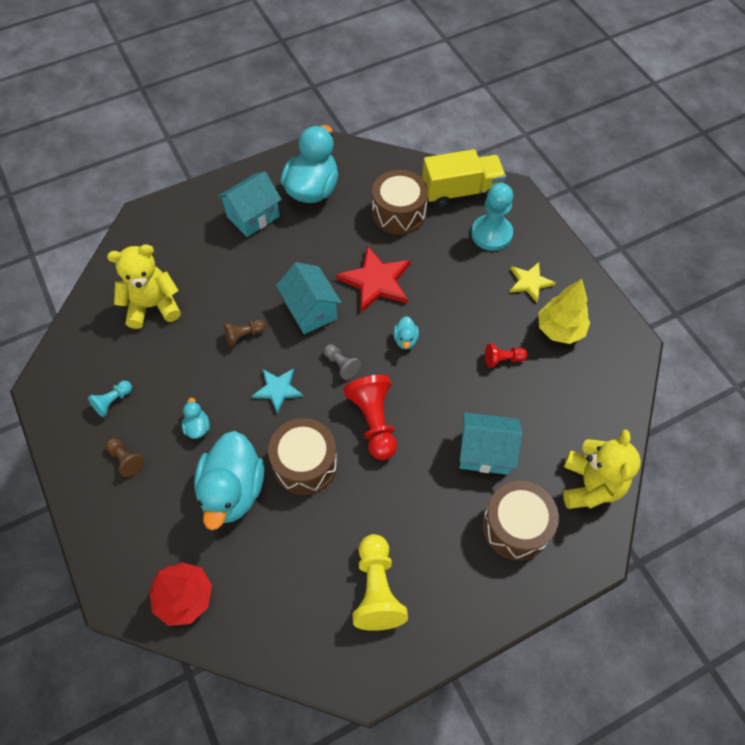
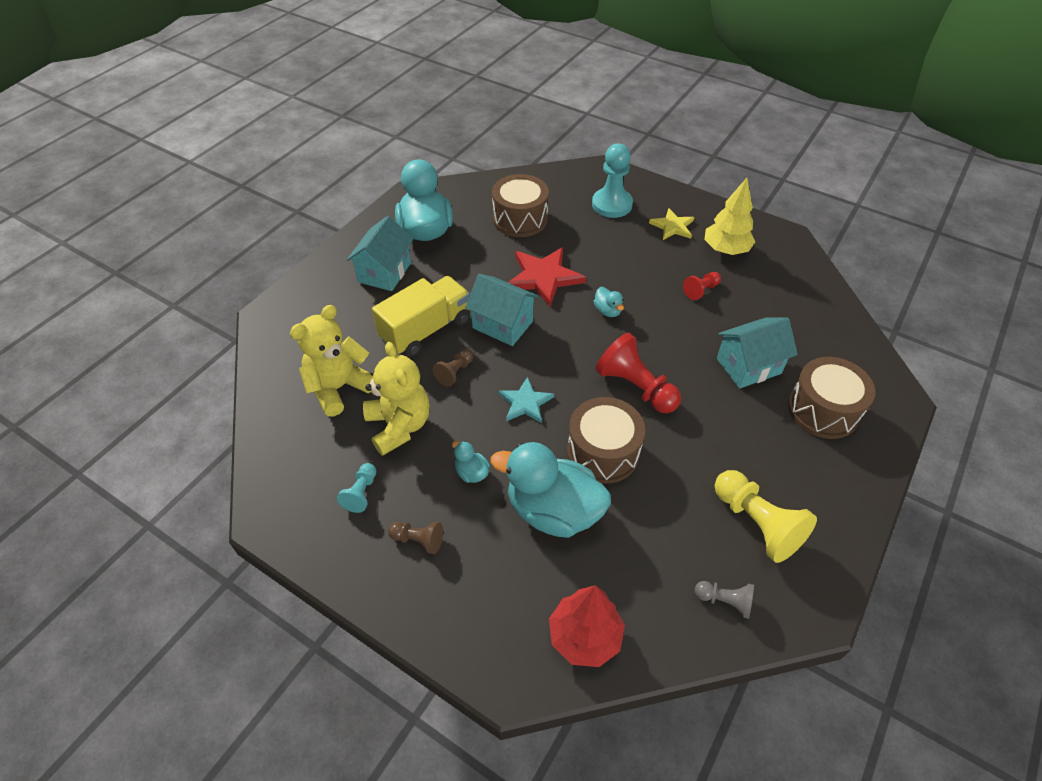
camera: 30 degrees left, 10 degrees down
turquoise duck [194,431,264,530] -> turquoise duck turned 135 degrees clockwise [490,442,611,538]
grey pawn [324,344,361,380] -> grey pawn moved to [695,581,754,619]
yellow truck [422,149,506,208] -> yellow truck moved to [372,276,470,357]
yellow teddy bear [563,429,641,509] -> yellow teddy bear moved to [363,342,430,456]

